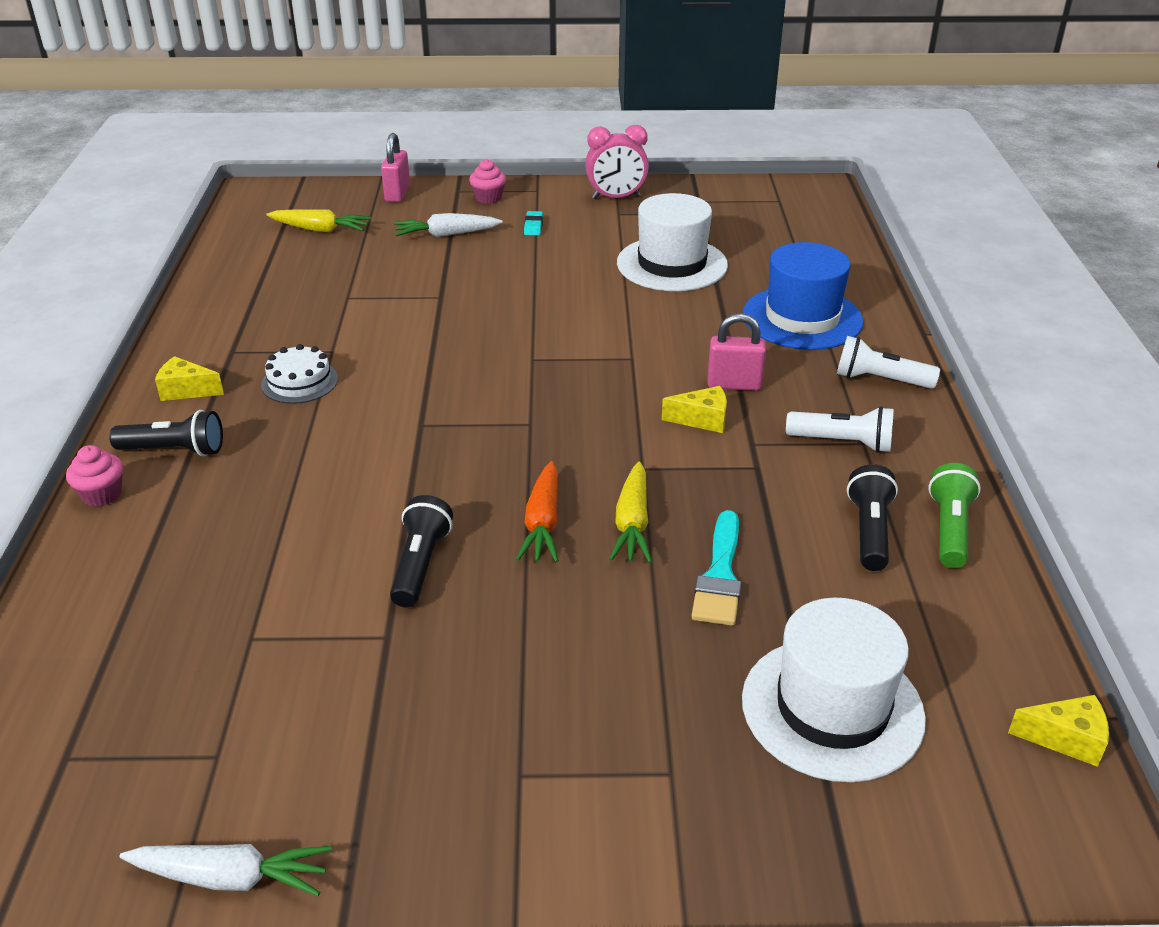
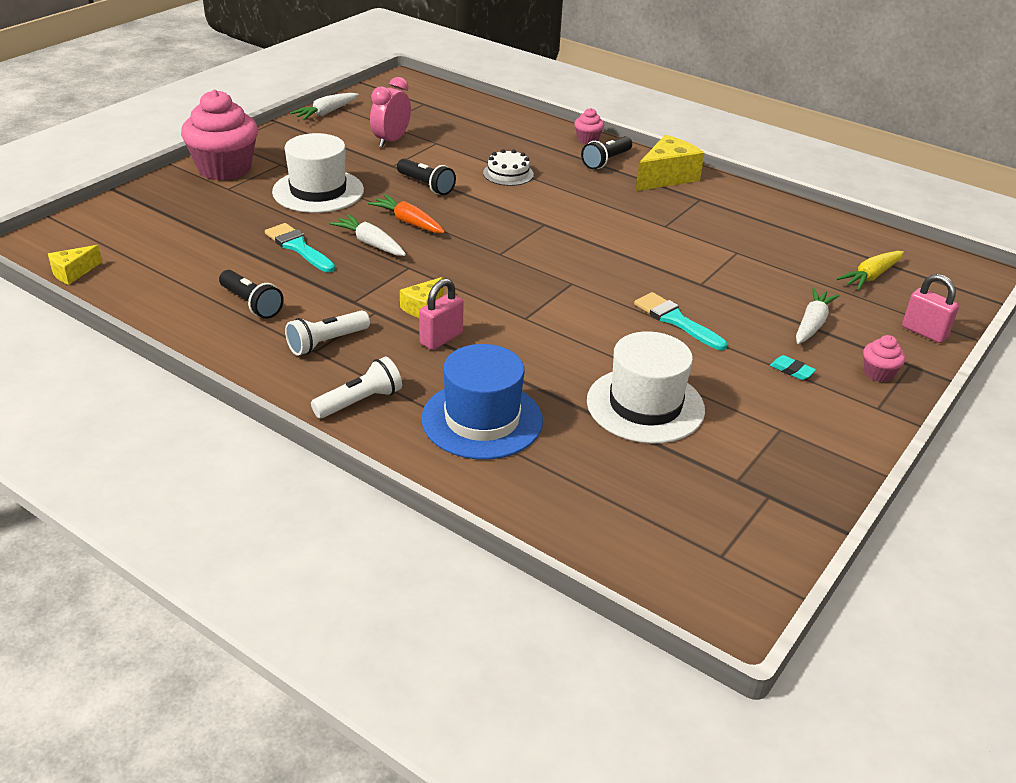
camera: 125 degrees right, 0 degrees up
yellow cheese [155,356,224,401] -> yellow cheese [636,135,704,191], size x1.81
white cake [261,344,338,404] -> white cake moved to [483,149,534,186]
pink clock [585,125,649,199] -> pink clock moved to [370,77,411,148]
yellow carrot [609,461,652,563] -> white carrot [329,214,406,256]
white hat [742,598,926,782] -> white hat moved to [272,133,364,213]
green flashlight [928,463,981,568] -> none
none -> pink cupcake [181,89,258,181]
none -> turquoise brush [634,292,727,350]

